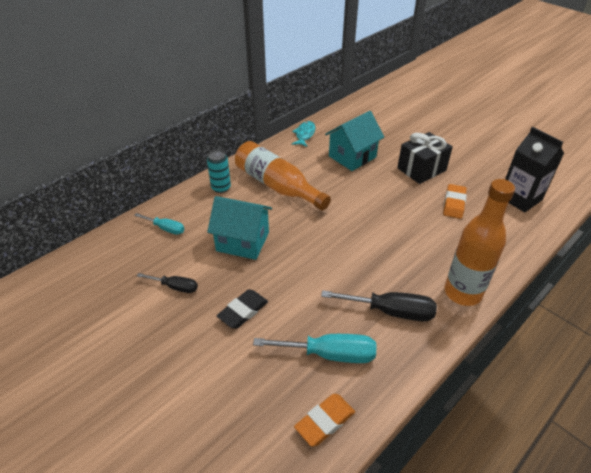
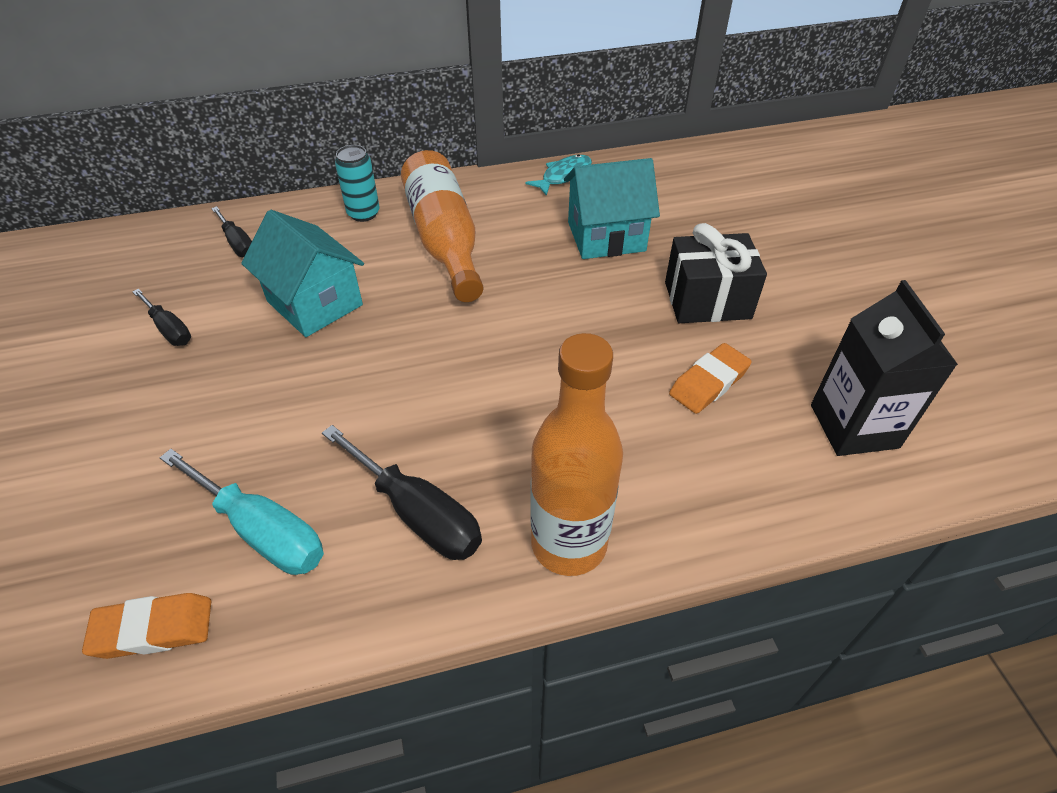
camera: 30 degrees right, 5 degrees up
turquoise screwdriver [134,213,185,235] -> black screwdriver [211,206,252,257]
black eraser [217,289,268,329] -> none

